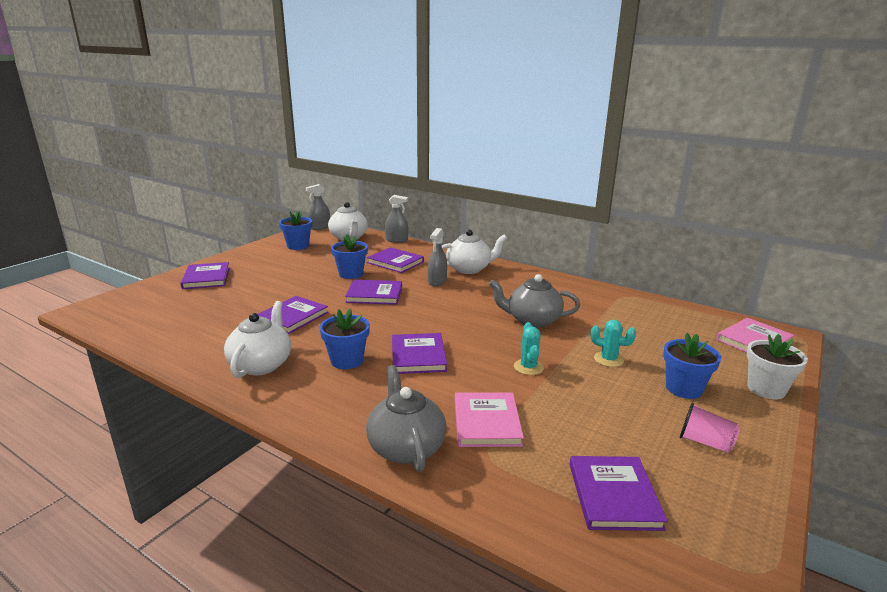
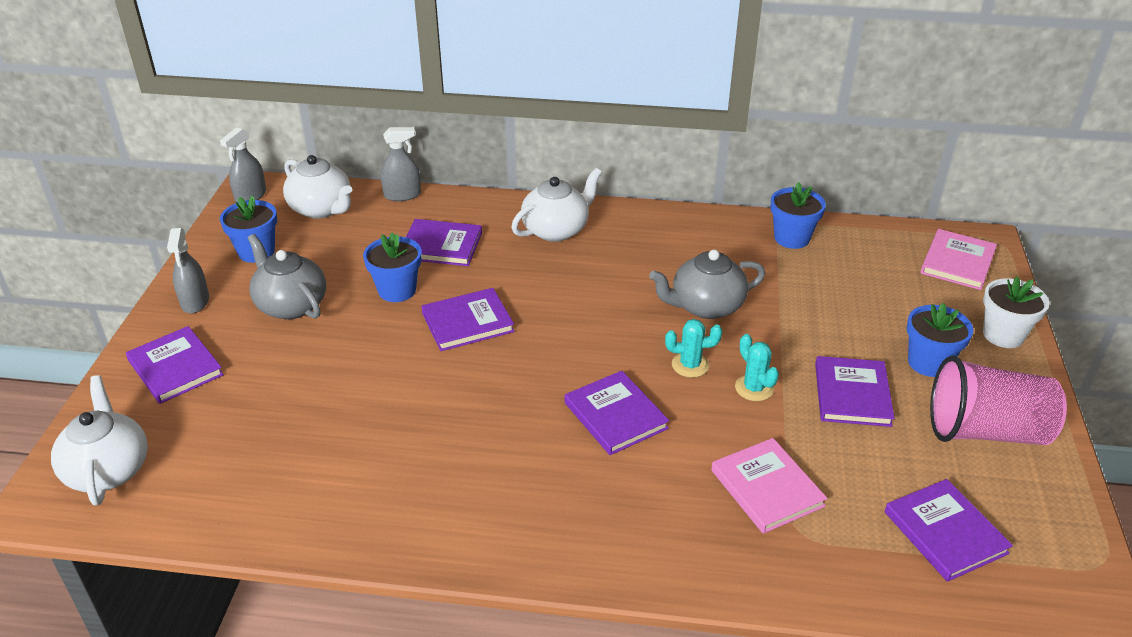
camera: 25 degrees left, 15 degrees up
white teapot [224,301,291,378] -> white teapot moved to [51,375,148,505]
purple book [258,296,328,334] -> purple book moved to [815,356,895,427]
blue flower pot [319,308,370,369] -> blue flower pot moved to [770,182,826,249]
grey teapot [366,365,446,472] -> grey teapot moved to [248,234,326,319]
grey spray bottle [428,228,447,286] -> grey spray bottle moved to [167,228,209,314]
turquoise cactus [590,320,636,367] -> turquoise cactus moved to [665,319,722,378]
pink cup [680,403,740,453] -> pink cup [930,356,1067,445], size x2.03

